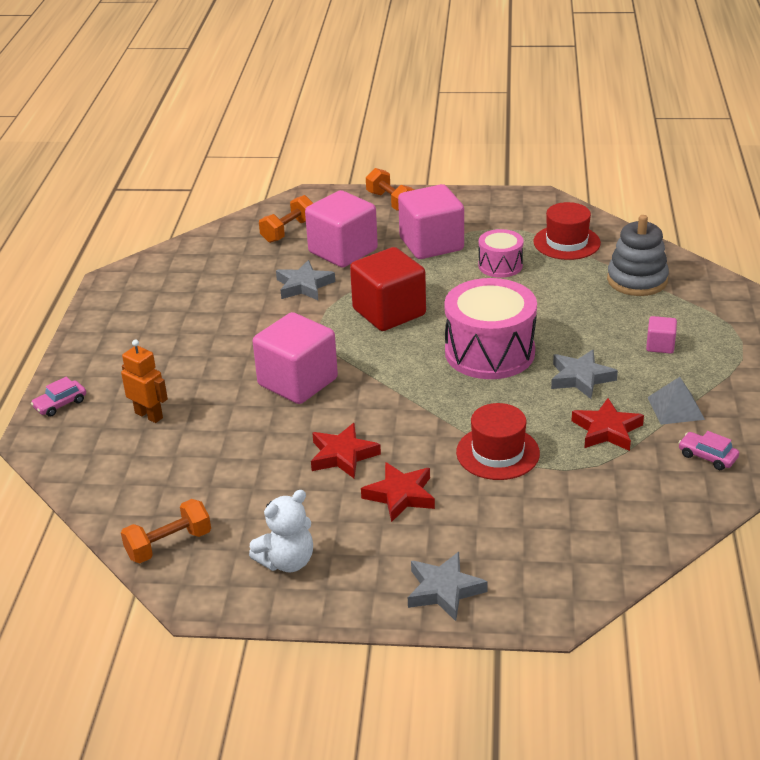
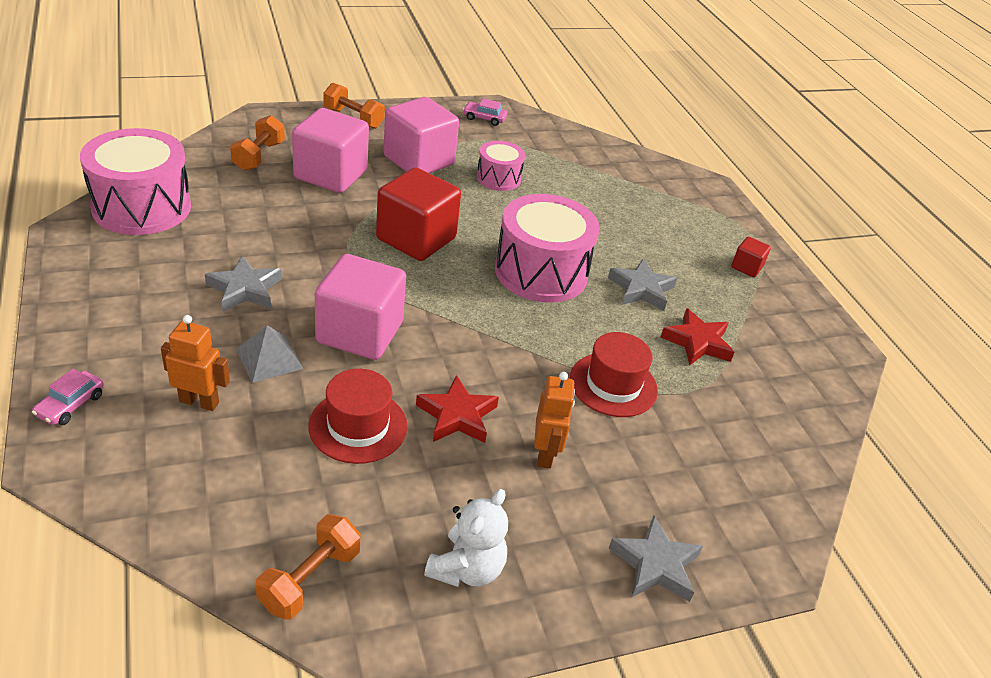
camera: 30 degrees left, 5 degrees up
grey star [276,260,335,300] -> grey star moved to [205,256,282,311]
red star [361,462,435,522] -> orange robot [534,372,575,469]
red hat [533,202,601,260] -> red hat moved to [309,369,407,464]
grey stacking toy [607,215,669,296] -> none
pink cube [646,316,677,354] -> none
grey pyramid [647,377,705,425] -> grey pyramid moved to [236,325,303,383]
pink car [678,431,739,470] -> pink car moved to [463,98,507,126]
none -> pink drum [80,128,191,235]
none -> red cube [731,237,771,277]

